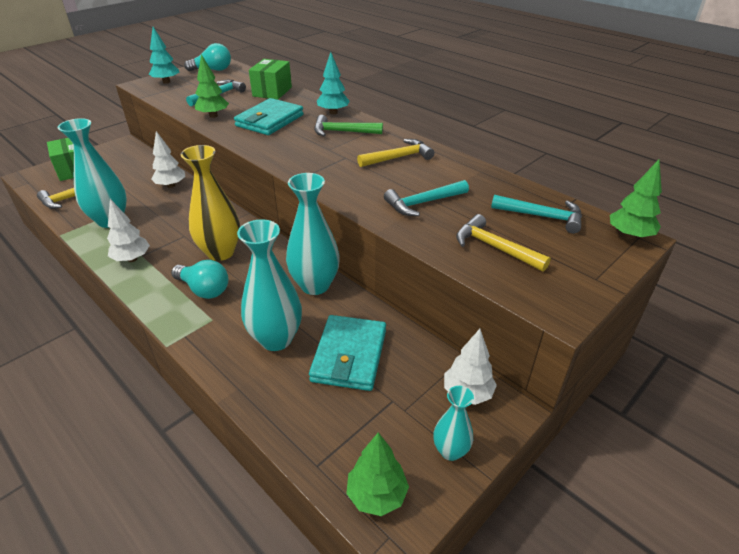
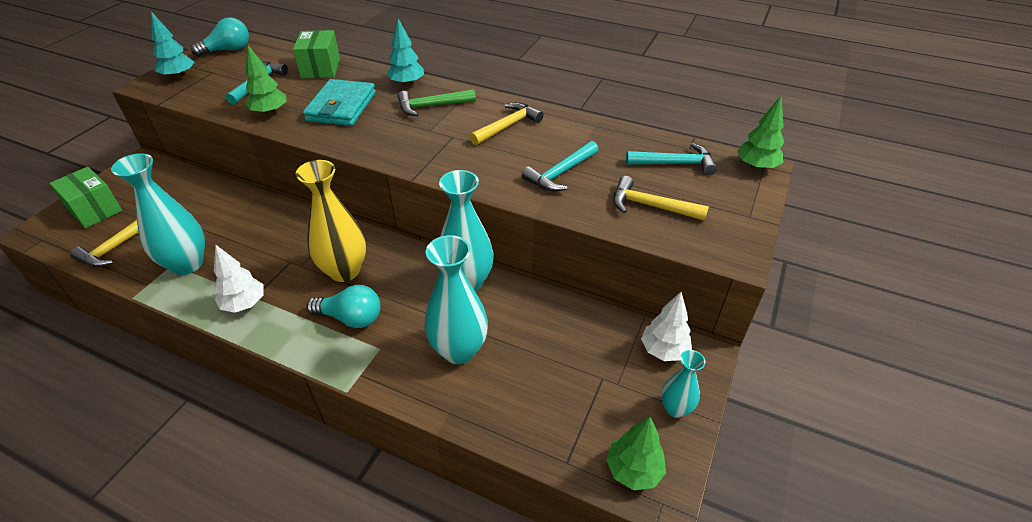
camera: 20 degrees left, 5 degrees up
white tree [151,131,185,188] -> none
turquoise wallet [309,315,386,391] -> none

